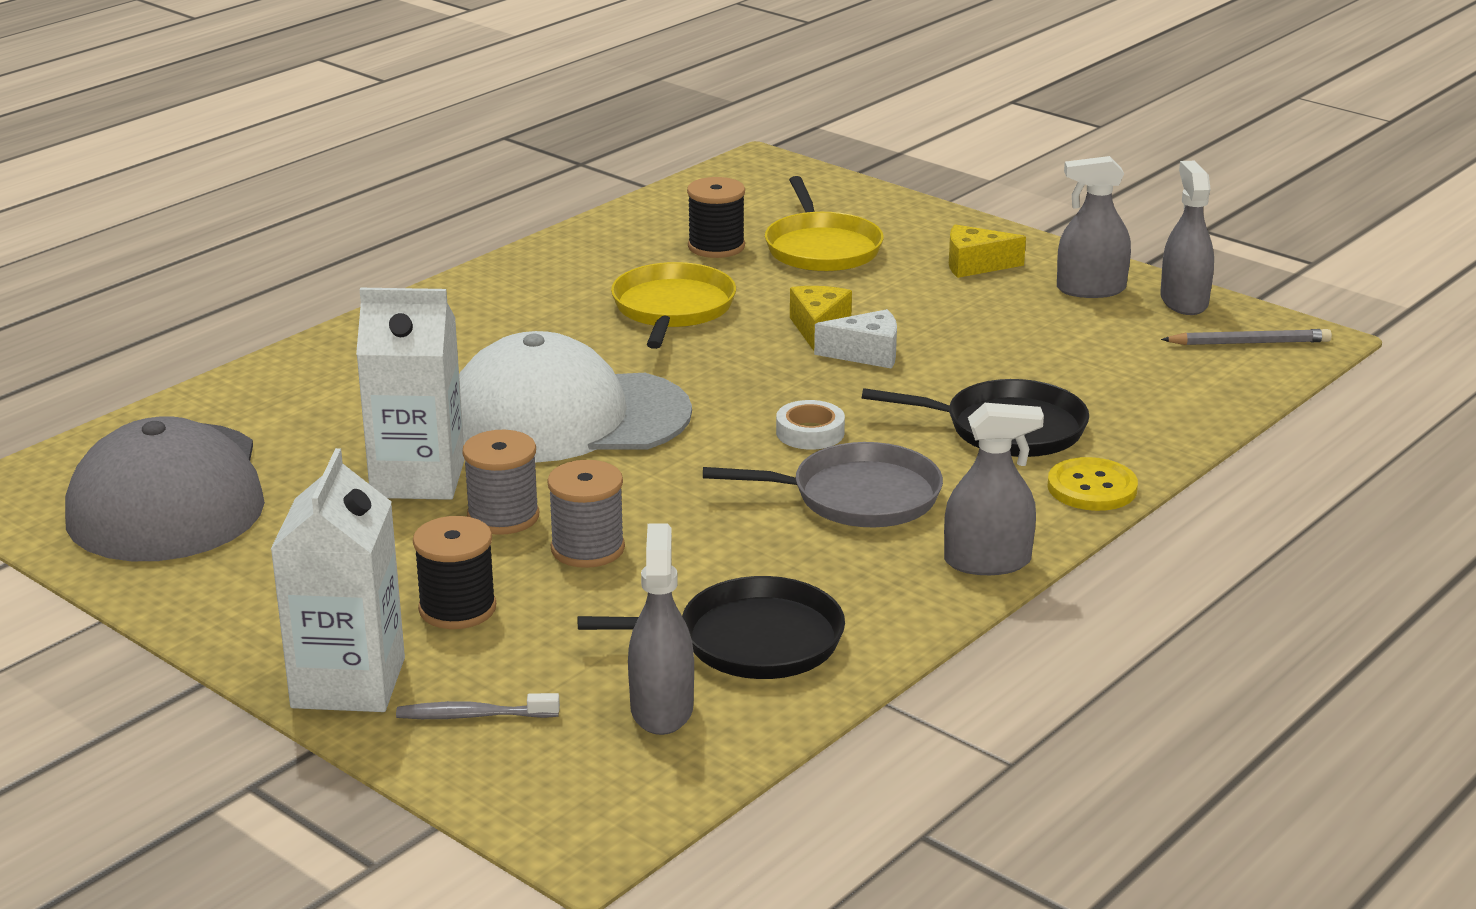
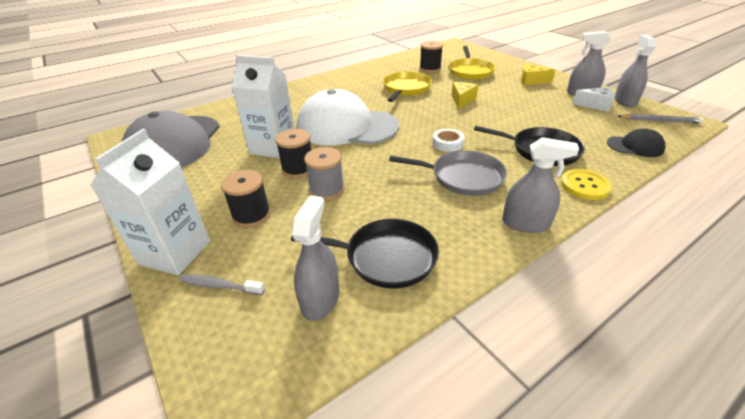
camera: 15 degrees right, 10 degrees up
grey spool [462,430,539,535] -> black spool [275,129,311,178]
white cheese [814,309,897,369] -> white cheese moved to [573,87,615,112]
none -> black cap [607,128,666,157]

